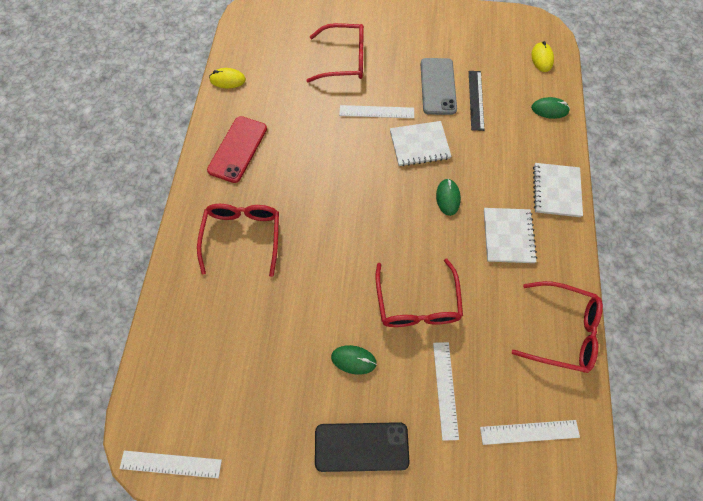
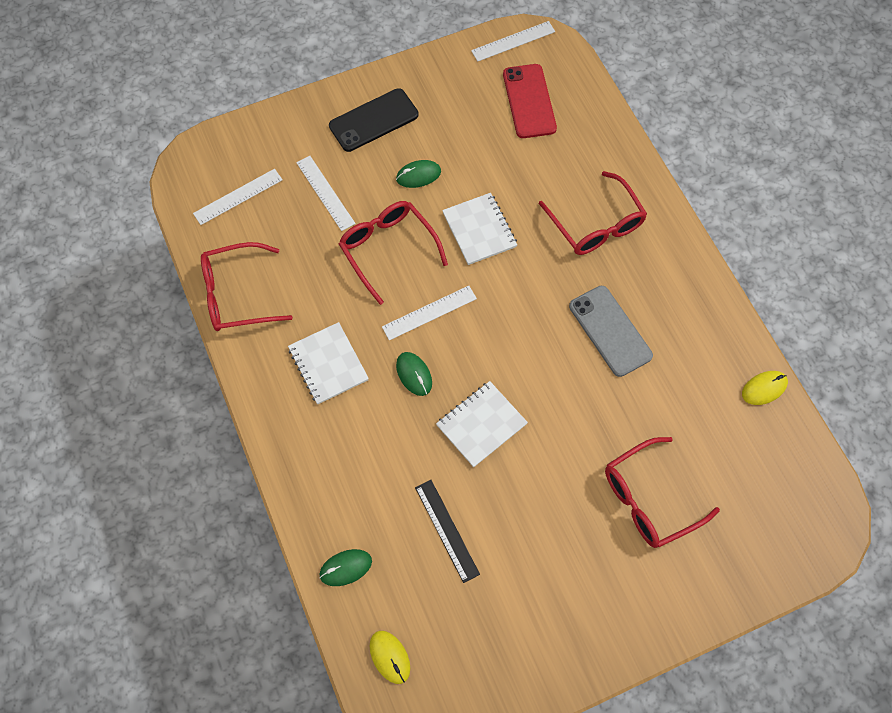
camera: 150 degrees right, 0 degrees up
red phone [207,116,267,183] -> red phone moved to [503,64,557,138]
white ruler [339,105,414,118] -> white ruler moved to [382,286,477,340]
grey phone [420,58,457,115] -> grey phone moved to [569,286,653,377]
white notebook [533,163,583,217] -> white notebook moved to [442,193,517,265]

